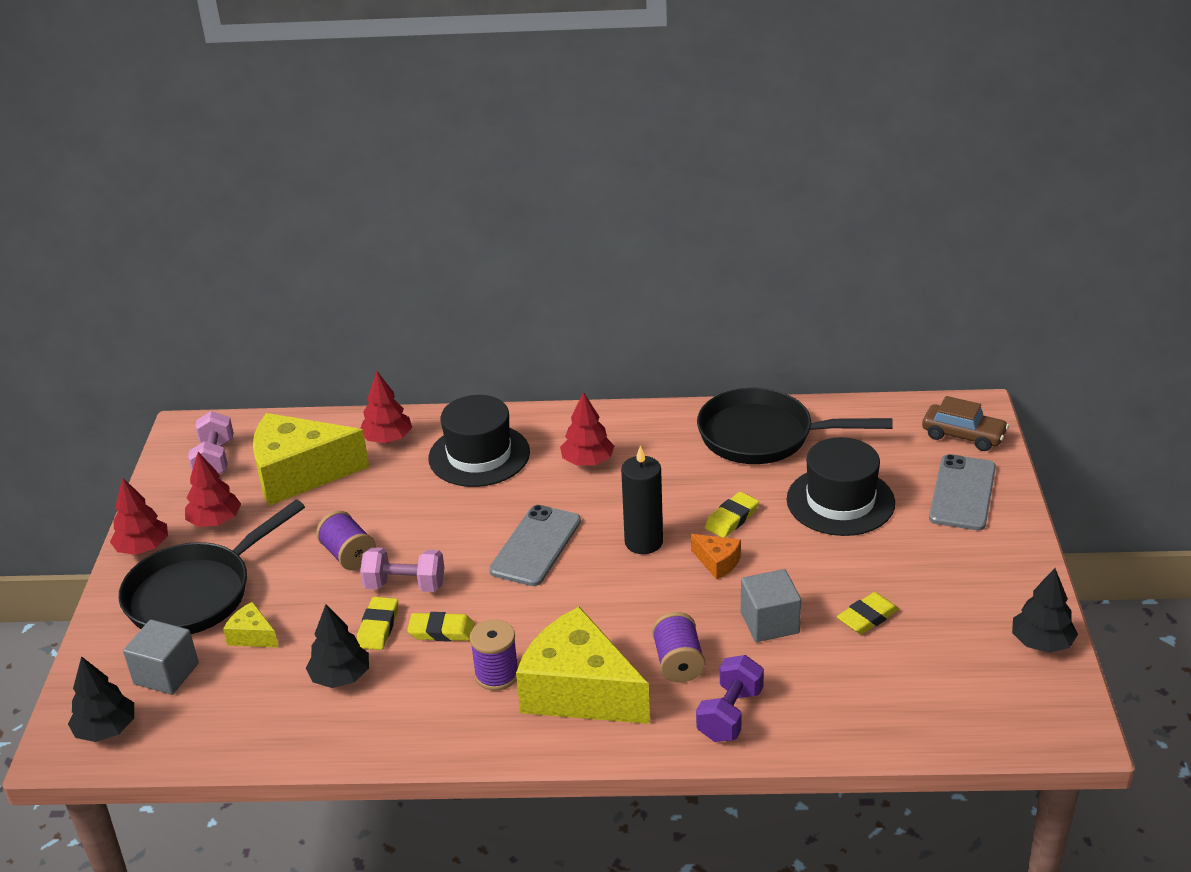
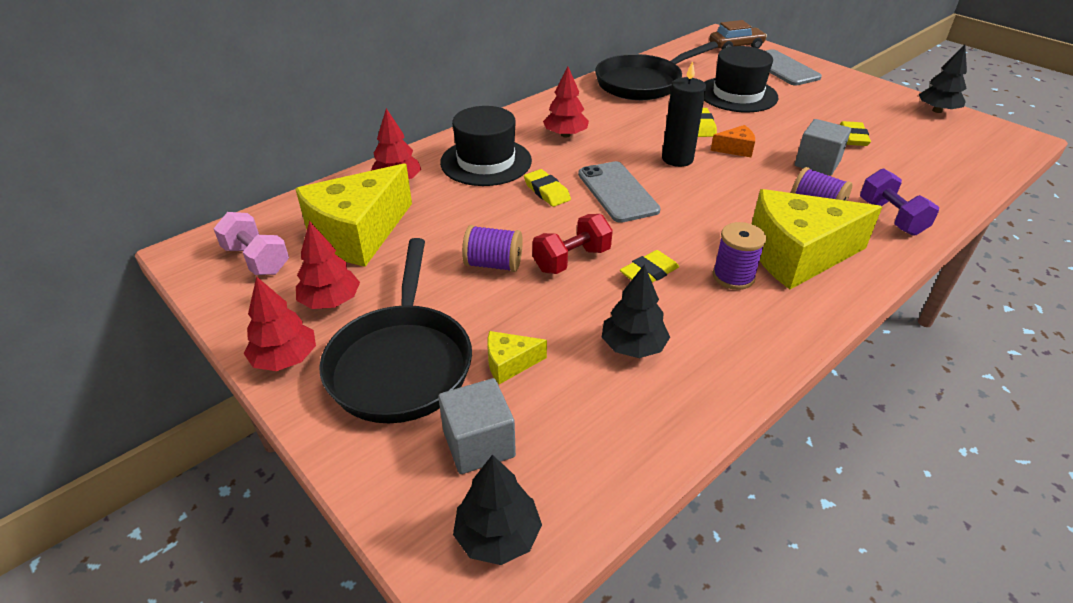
camera: 45 degrees left, 5 degrees up
yellow eraser [357,597,398,650] -> yellow eraser moved to [524,169,571,207]
pink dumbbell [360,547,445,592] -> red dumbbell [532,214,613,274]

